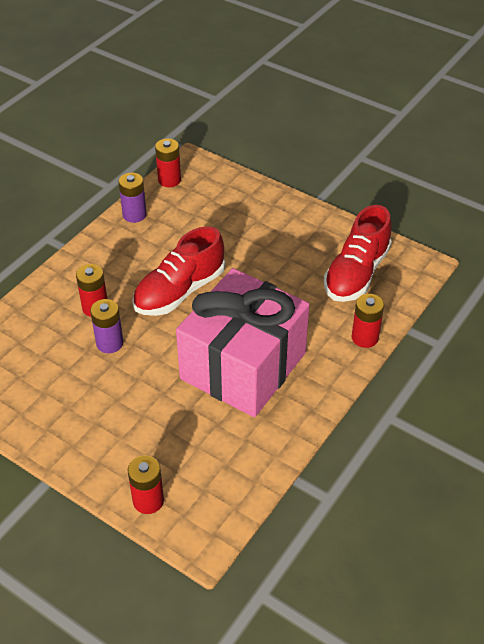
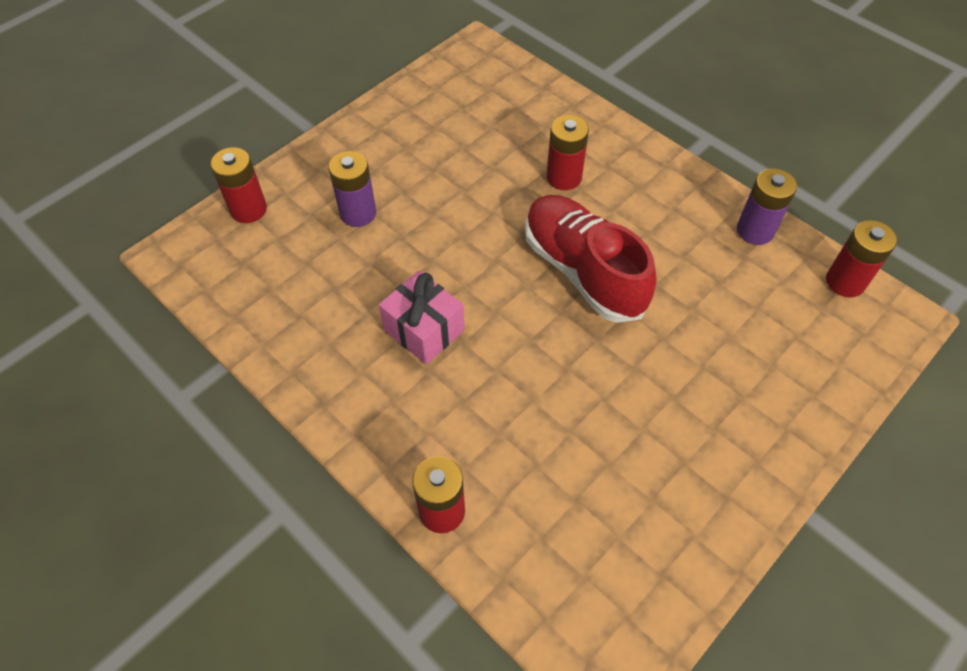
camera: 100 degrees right, 10 degrees up
purple battery [90,299,123,353] -> purple battery moved to [328,151,376,227]
pink gift [176,268,310,417] -> pink gift [379,271,465,365], size x0.43
red shoe [324,205,392,302] -> none

